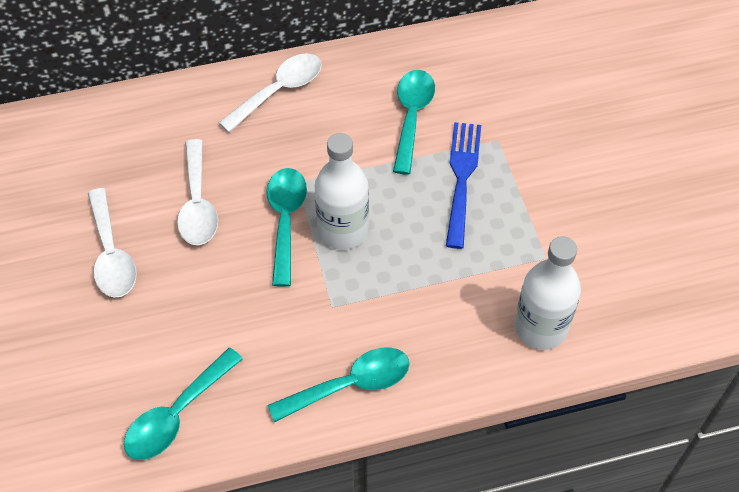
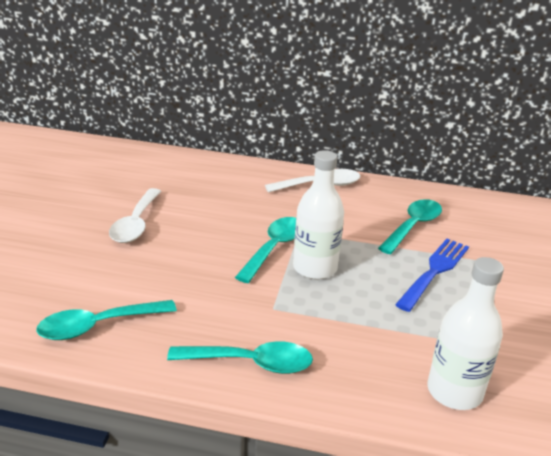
camera: 25 degrees right, 25 degrees down
white spoon [177,139,218,245] -> none

